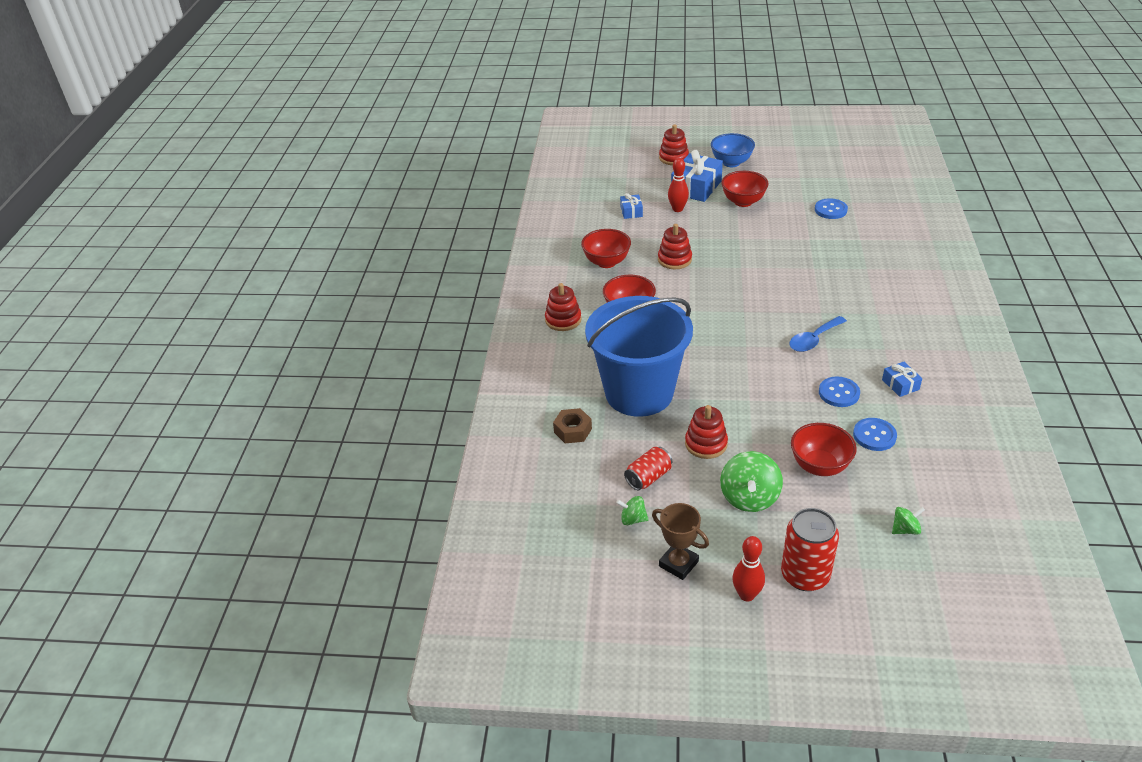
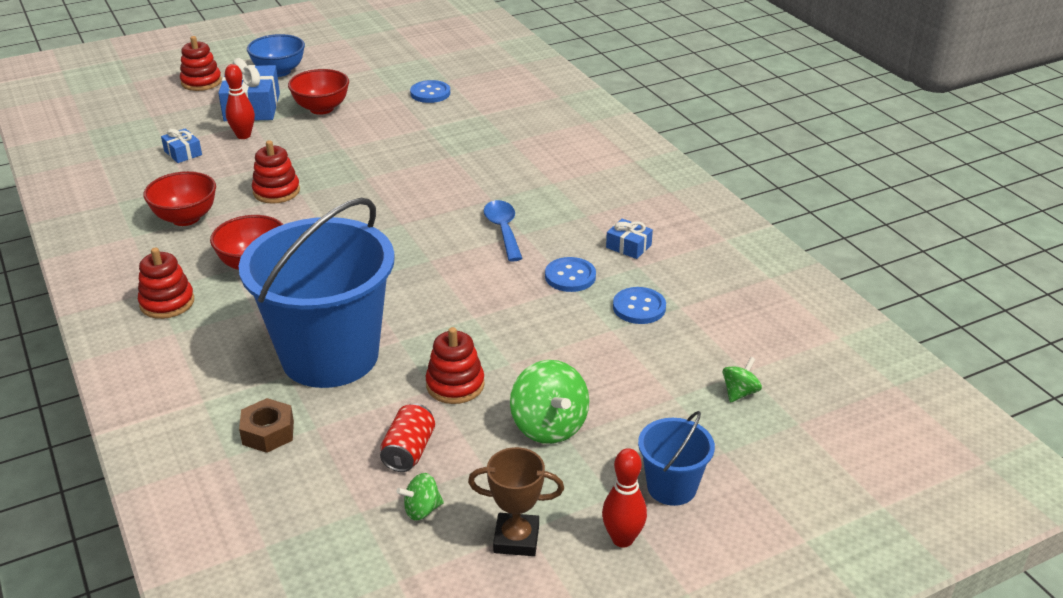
camera: 35 degrees left, 5 degrees down
red can [781,508,839,591] -> blue bucket [638,411,715,506]
blue spoon [789,316,847,352] -> blue spoon turned 150 degrees clockwise [484,200,523,262]
red bowl [791,423,857,476] -> none

